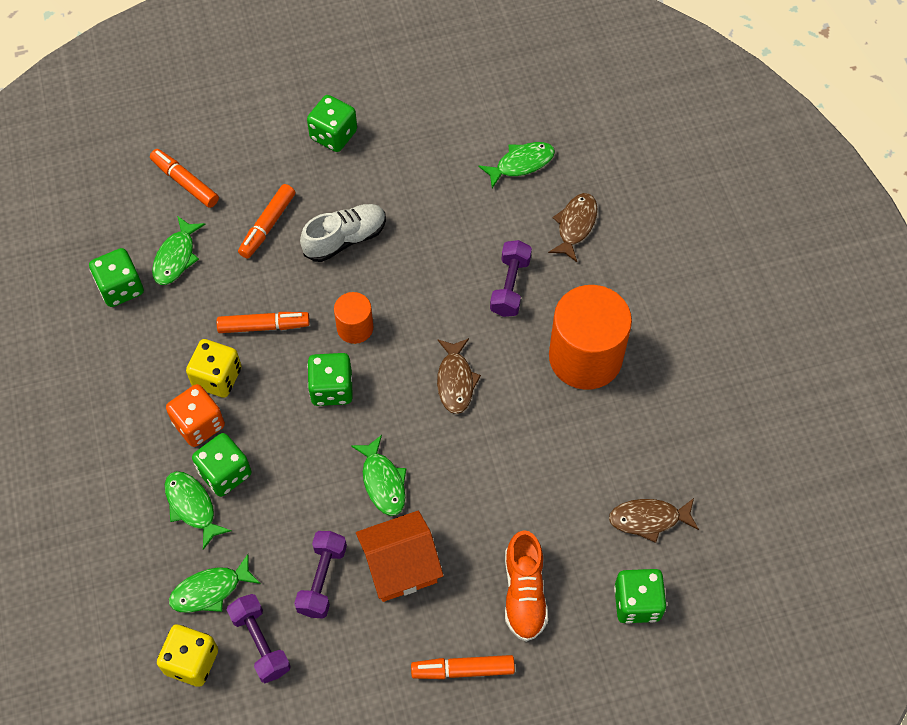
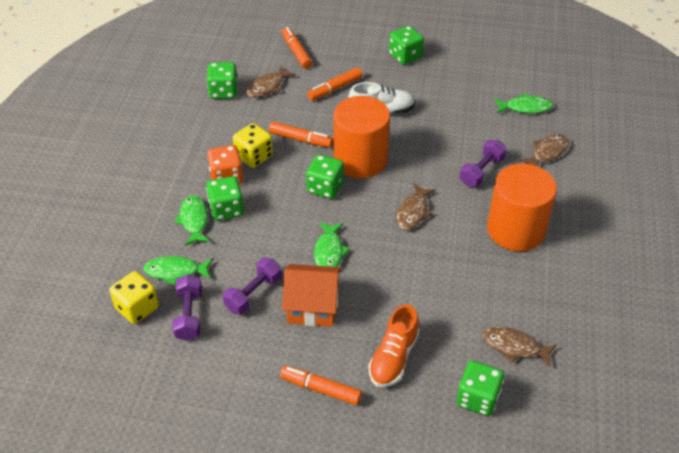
camera: 25 degrees right, 15 degrees down
green fish [152,216,205,285] -> brown fish [246,66,296,98]
orange cylinder [334,292,373,344] -> orange cylinder [333,96,390,178], size x1.99

